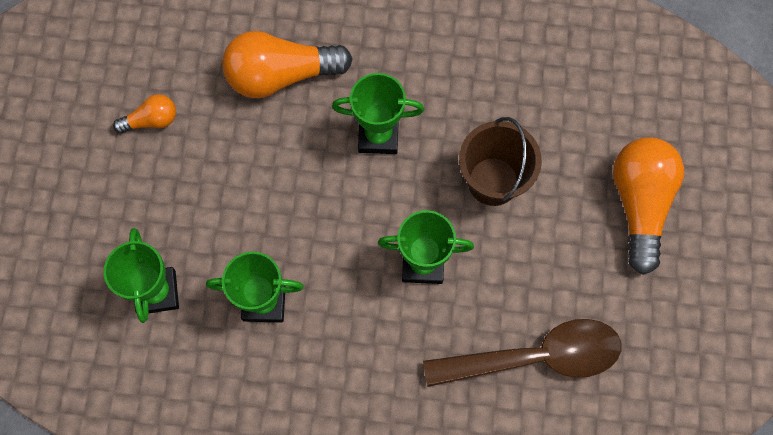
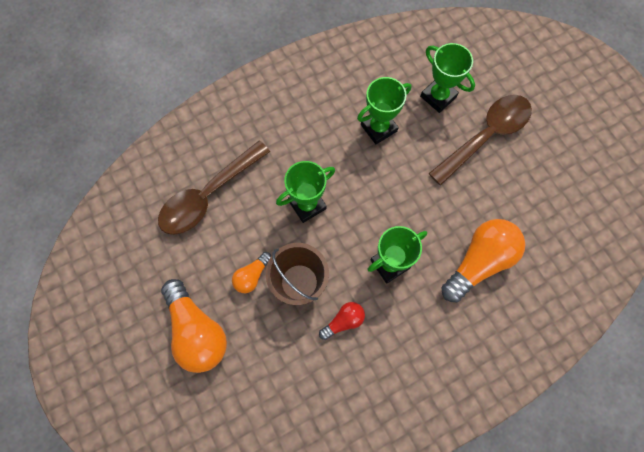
camera: 145 degrees right, 0 degrees up
orange light bulb [113,94,176,134] -> orange light bulb moved to [232,252,271,293]
none -> red light bulb [319,302,365,340]
none -> brown spoon [429,95,532,185]

